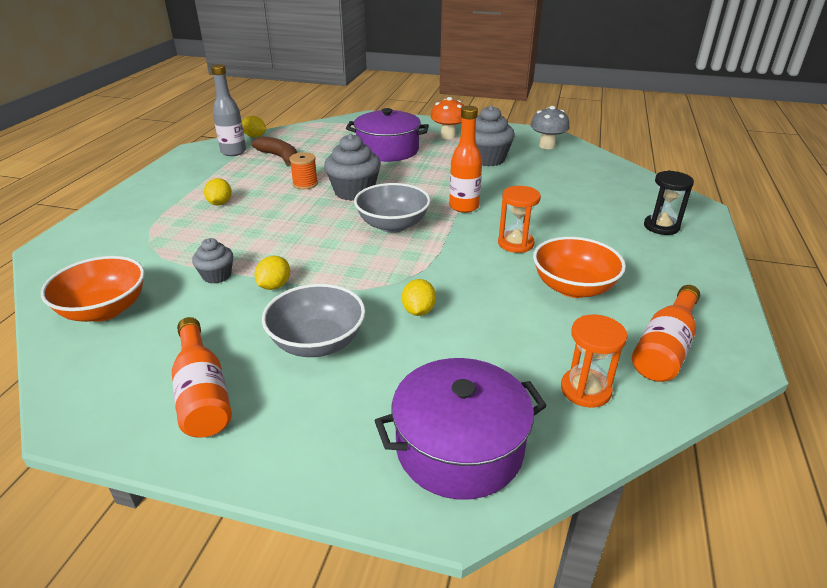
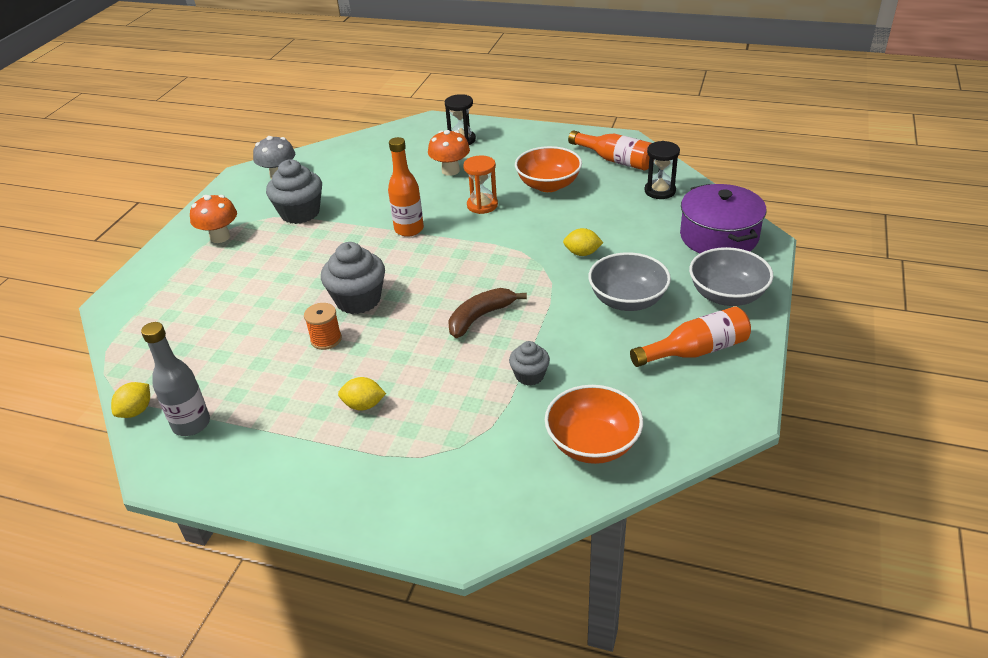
camera: 85 degrees left, 5 degrees up
brown banana [252,136,297,166] -> brown banana moved to [448,288,527,338]
yellow lemon [255,256,290,290] -> none
purple pot [346,108,429,162] -> none
grey bowl [354,183,431,233] -> grey bowl moved to [689,247,773,306]
orange hourglass [561,314,627,408] -> black hourglass [645,141,680,199]
none -> orange mushroom [428,130,470,176]

